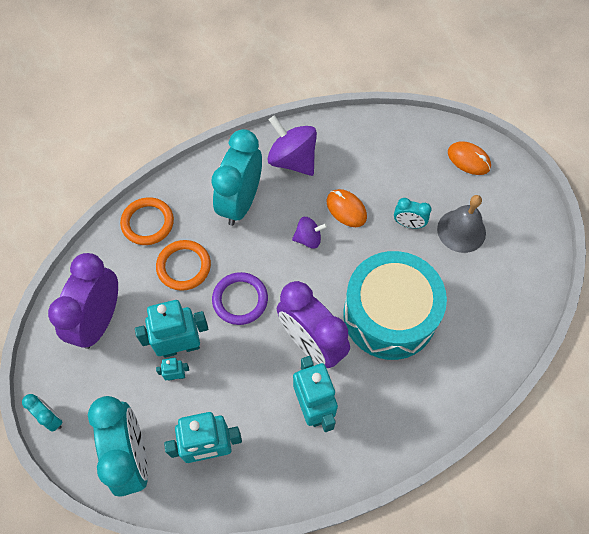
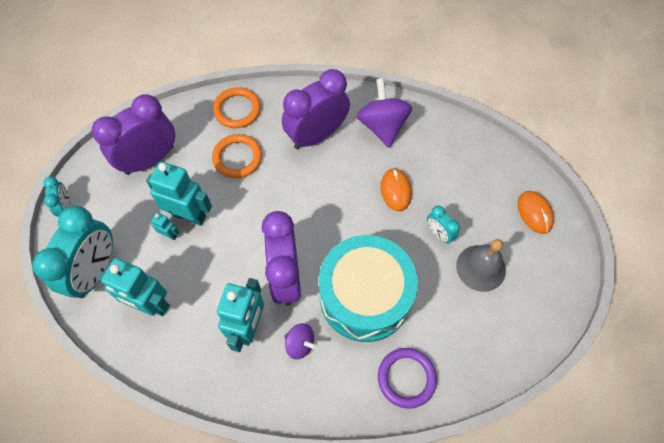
camera: 35 degrees right, 0 degrees up
turquoise clock [211,129,262,226] -> purple clock [282,69,350,149]
purple ring [212,272,268,325] -> purple ring moved to [378,348,437,408]
purple spinning top [292,217,327,248] -> purple spinning top moved to [285,323,317,359]

